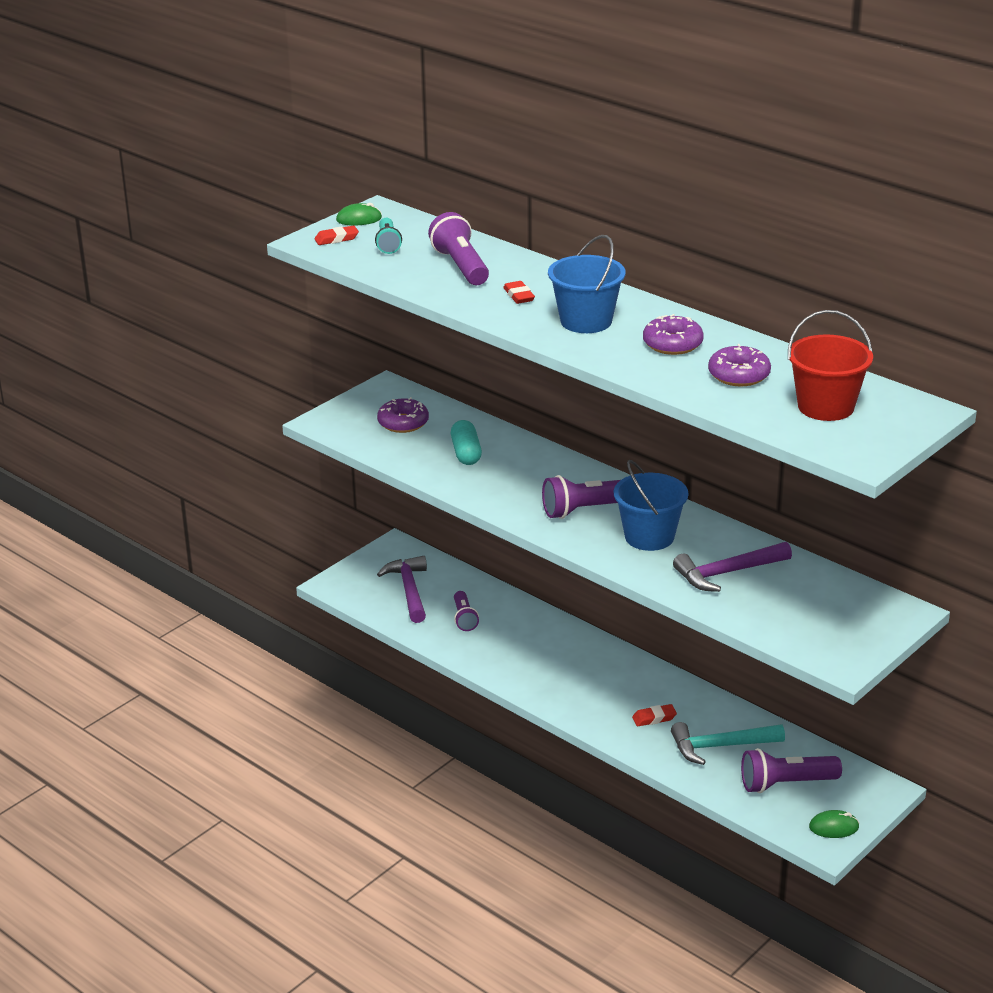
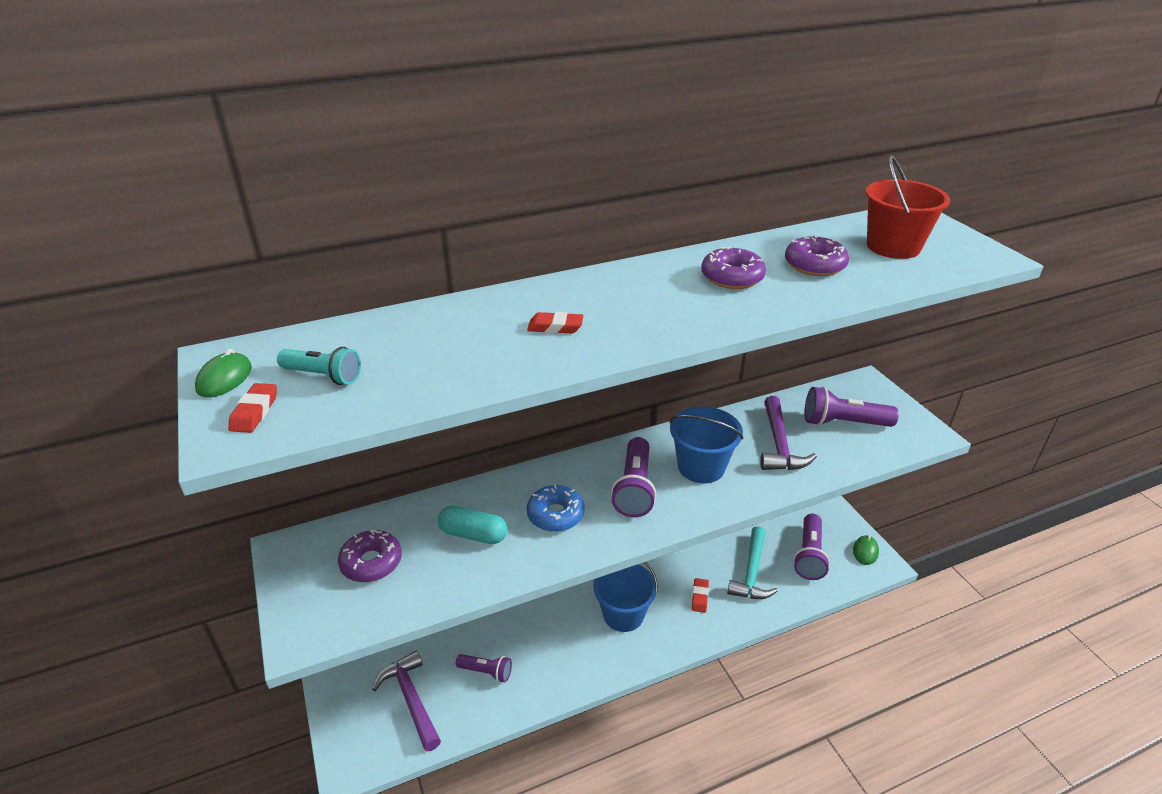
camera: 65 degrees left, 5 degrees up
purple hammer [377,556,427,623] -> purple hammer turned 45 degrees clockwise [372,651,441,751]
purple flashlight [428,212,489,285] -> purple flashlight moved to [805,387,899,427]
blue bucket [548,235,626,333] -> blue bucket moved to [593,562,658,632]
none -> blue donut [527,484,585,532]

